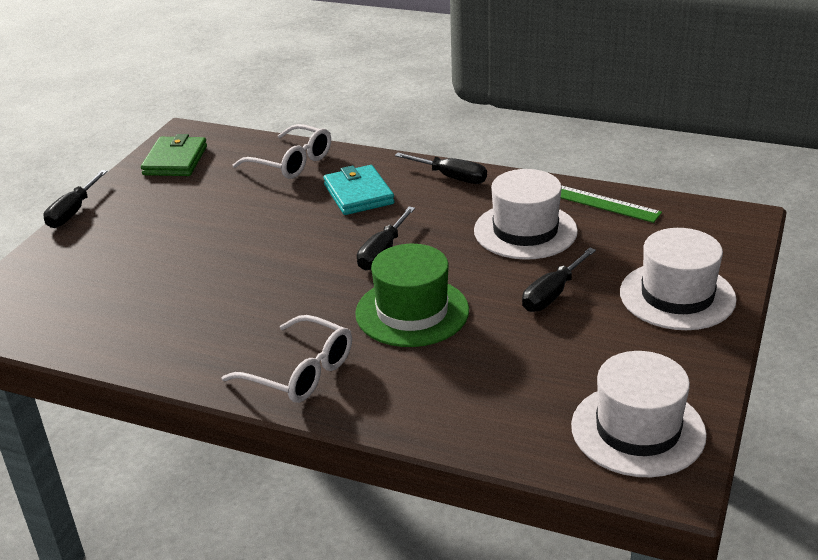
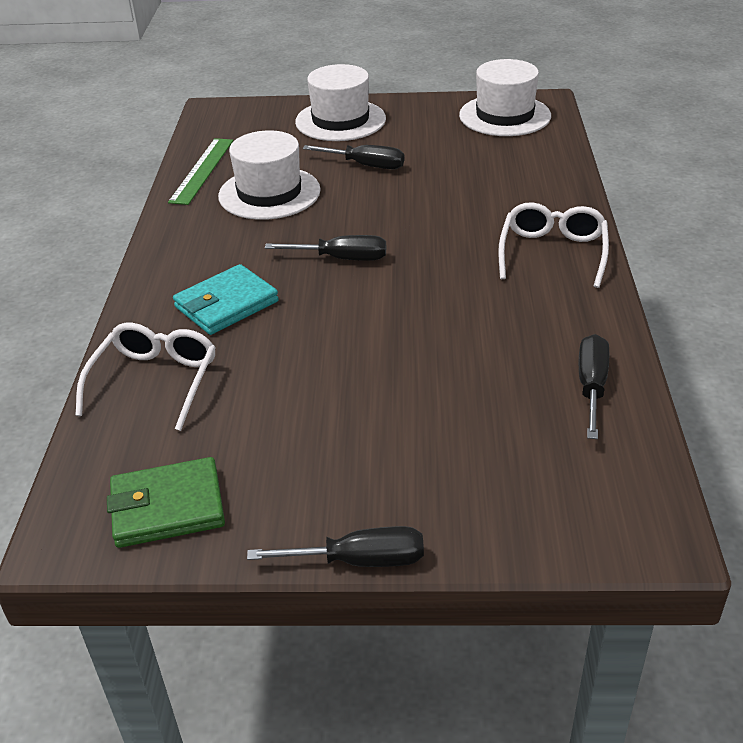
camera: 110 degrees left, 5 degrees up
green hat [355,244,469,347] -> none
black screwdriver [395,152,487,184] -> black screwdriver moved to [579,334,609,439]

